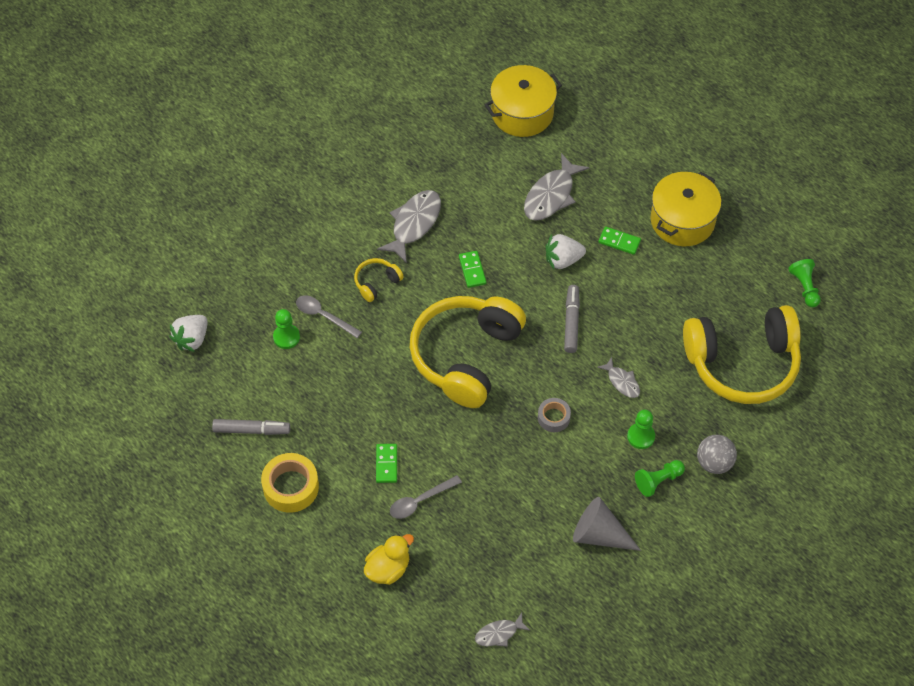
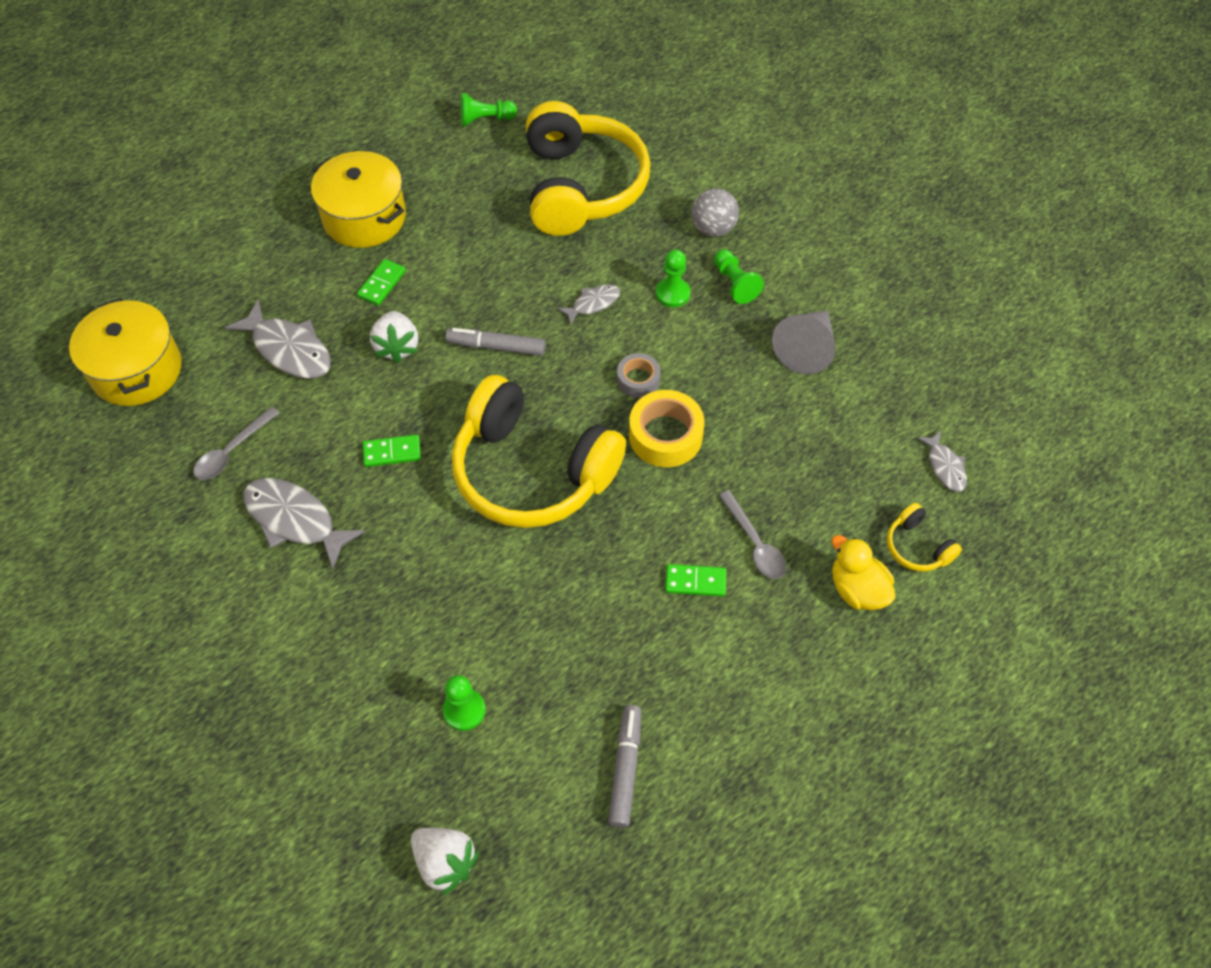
camera: 85 degrees left, 0 degrees up
yellow tape [261,453,319,513] -> yellow tape moved to [629,390,704,467]
grey spoon [296,295,362,338] -> grey spoon moved to [193,406,279,480]
yellow headphones [354,258,404,302] -> yellow headphones moved to [887,503,962,572]

